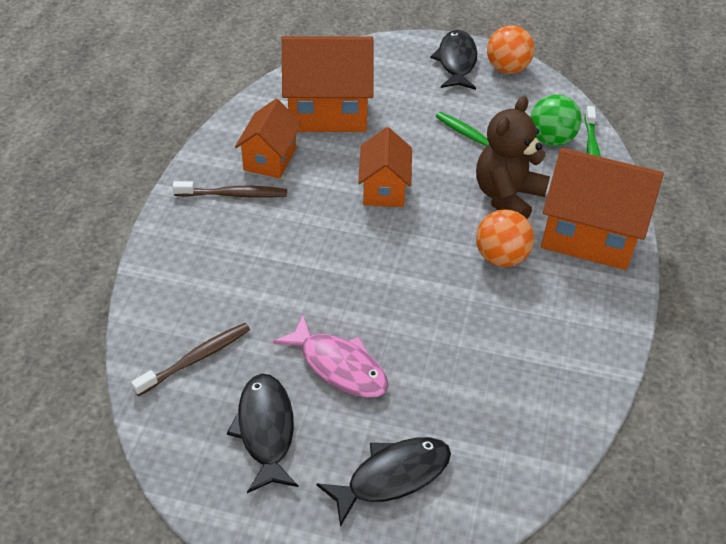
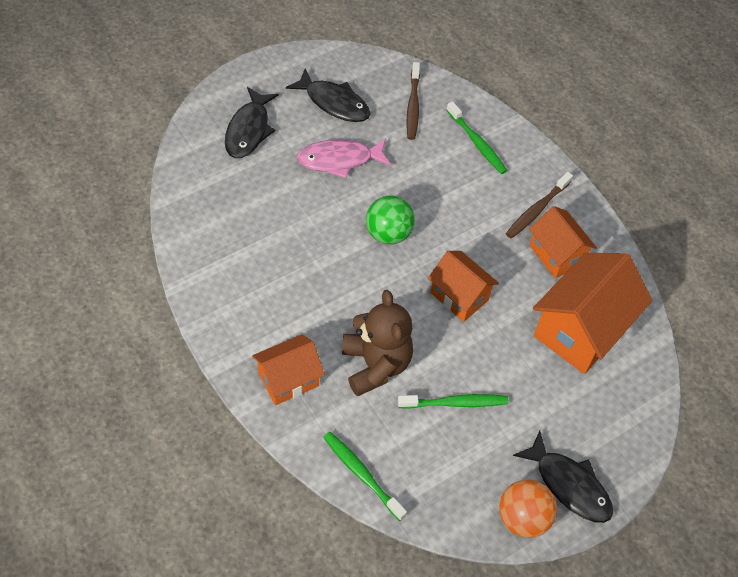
camera: 130 degrees right, 10 degrees up
orange ball [476,209,534,267] -> none
green ball [530,94,582,146] -> green ball moved to [366,195,415,244]
orange house [541,148,664,270] -> orange house [252,334,325,405], size x0.60
none -> green toothbrush [446,101,507,174]

